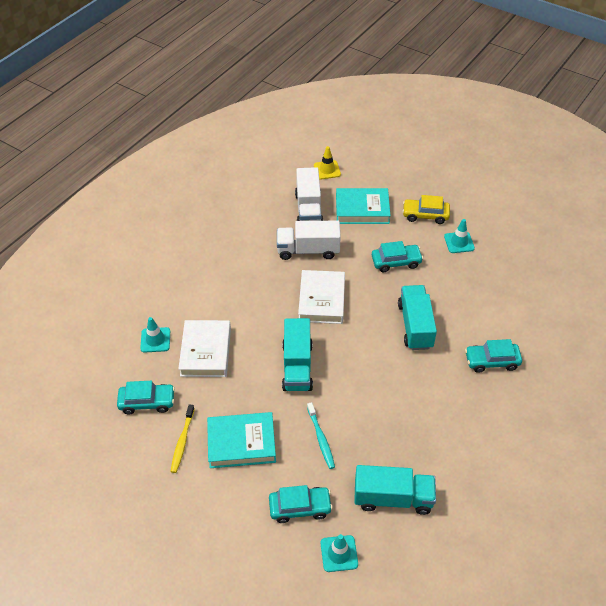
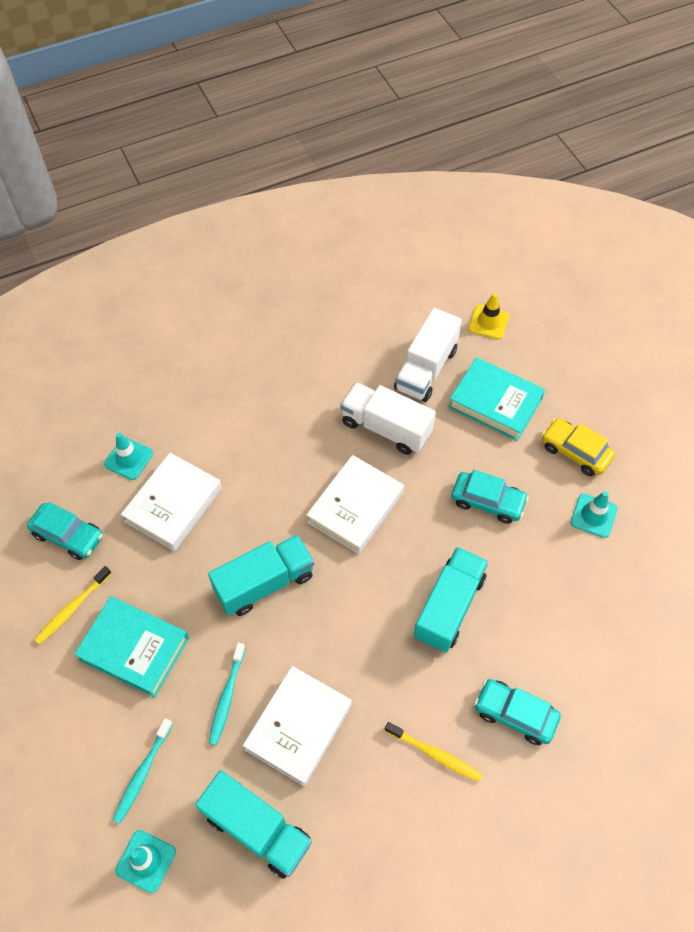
camera: 30 degrees right, 10 degrees up
turquoise car [269,485,333,523] -> turquoise toothbrush [113,718,173,824]
turquoise truck [282,318,313,391] -> turquoise truck turned 150 degrees counterclockwise [208,535,314,616]
none -> white book [243,666,352,786]
none -> yellow toothbrush [385,722,483,782]

